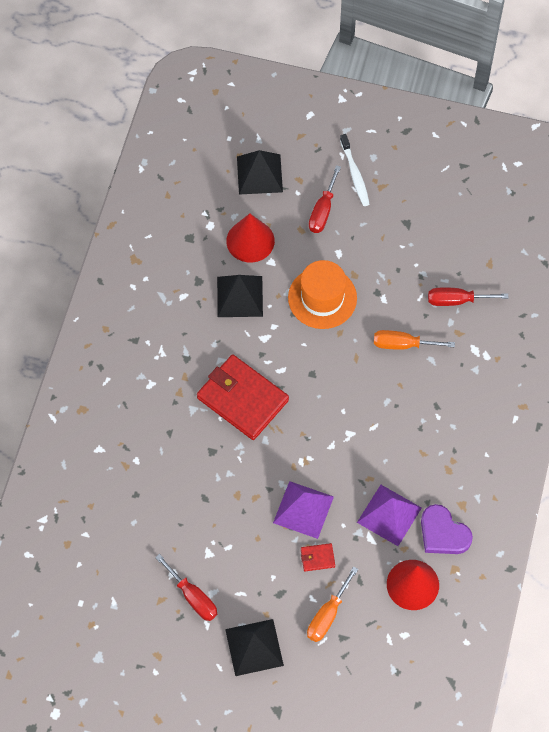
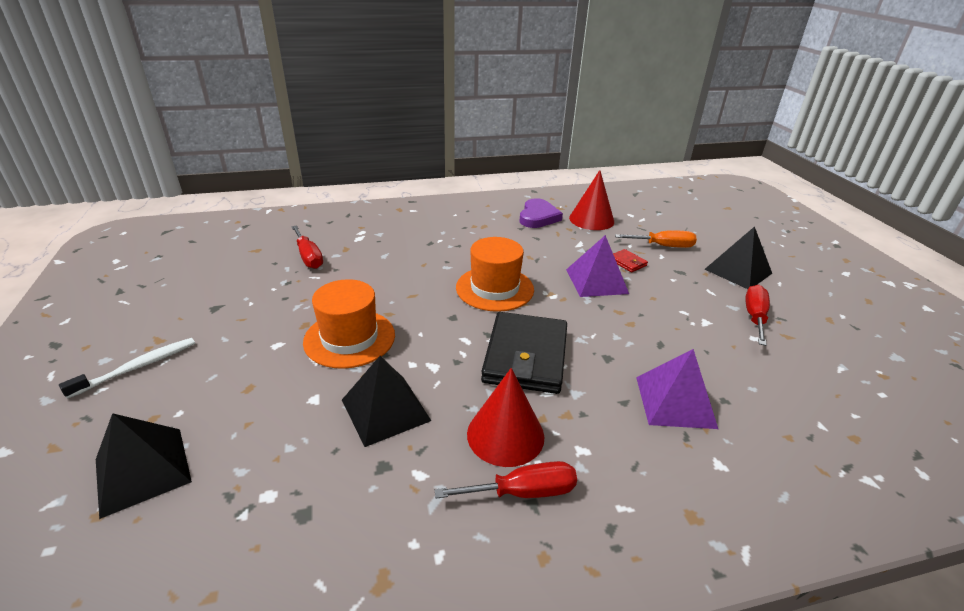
camera: 120 degrees left, 30 degrees down
red wallet [197,354,289,440] -> black wallet [481,312,567,394]
red cone [226,213,275,262] -> red cone moved to [467,368,545,467]
red screwdriver [309,165,341,233] -> red screwdriver moved to [435,461,577,499]
purple pyramid [357,485,422,546] -> purple pyramid moved to [636,349,718,429]
orange screwdriver [374,330,455,350] -> none
none -> orange hat [456,237,534,312]

